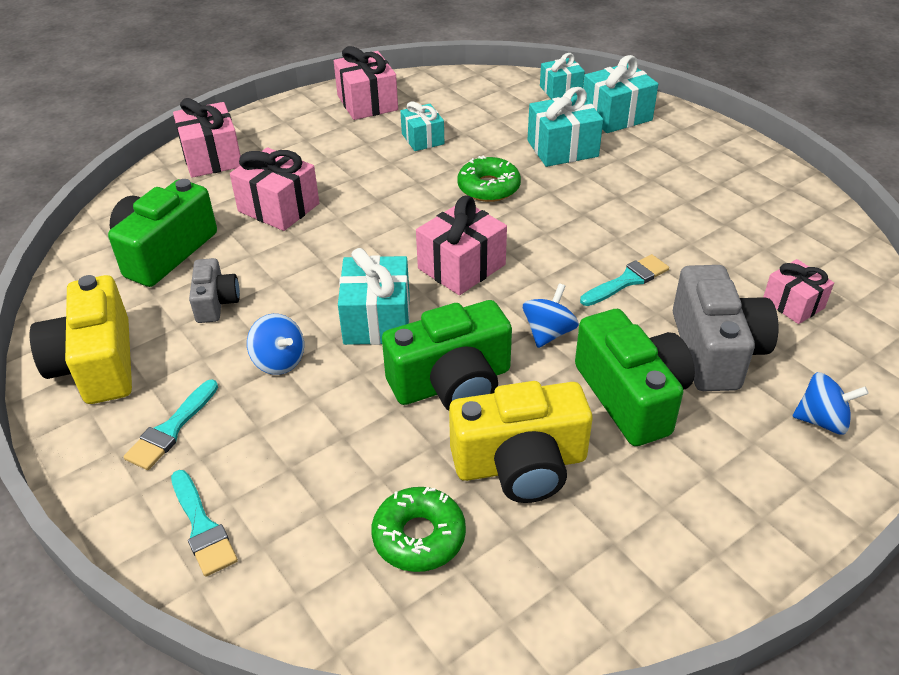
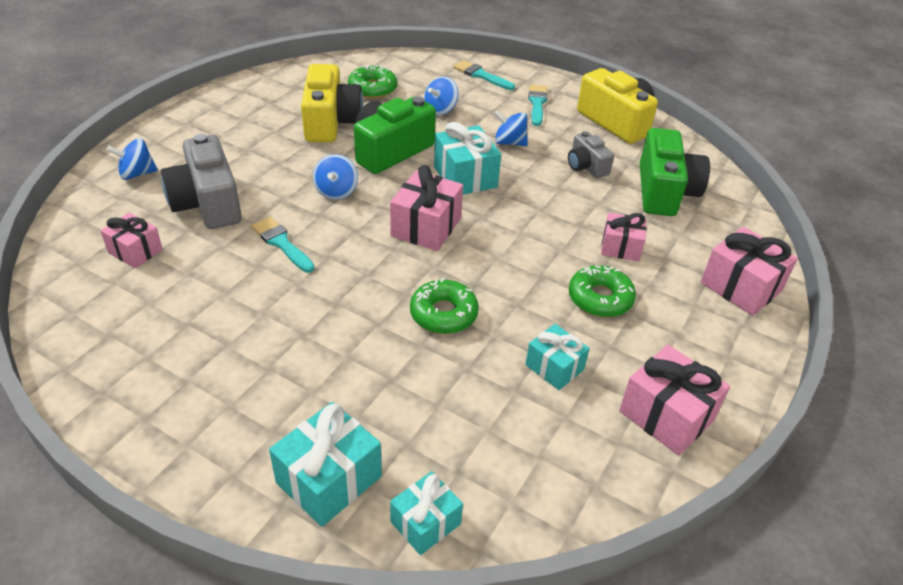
camera: 155 degrees right, 0 degrees up
pink gift [230,147,319,231] -> pink gift [601,213,647,261], size x0.65
yellow camera [449,381,593,503] -> yellow camera turned 120 degrees clockwise [301,64,363,142]
turquoise gift [528,87,603,167] -> none
green camera [575,309,695,446] -> none
turquoise brush [580,254,669,306] -> turquoise brush turned 105 degrees clockwise [252,217,315,273]
none -> blue spinning top [424,76,458,116]
none -> green donut [569,265,636,317]

